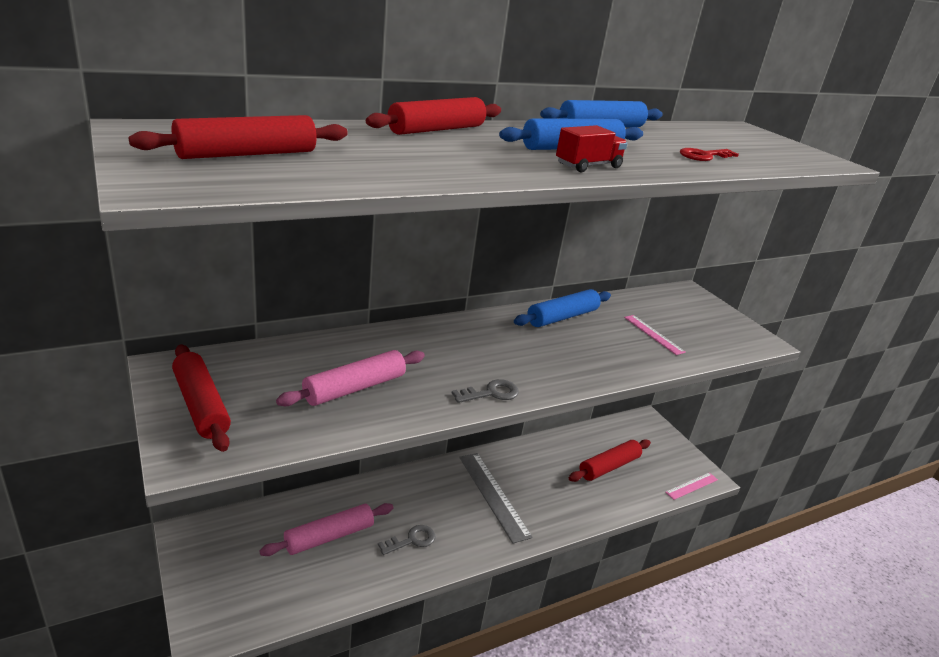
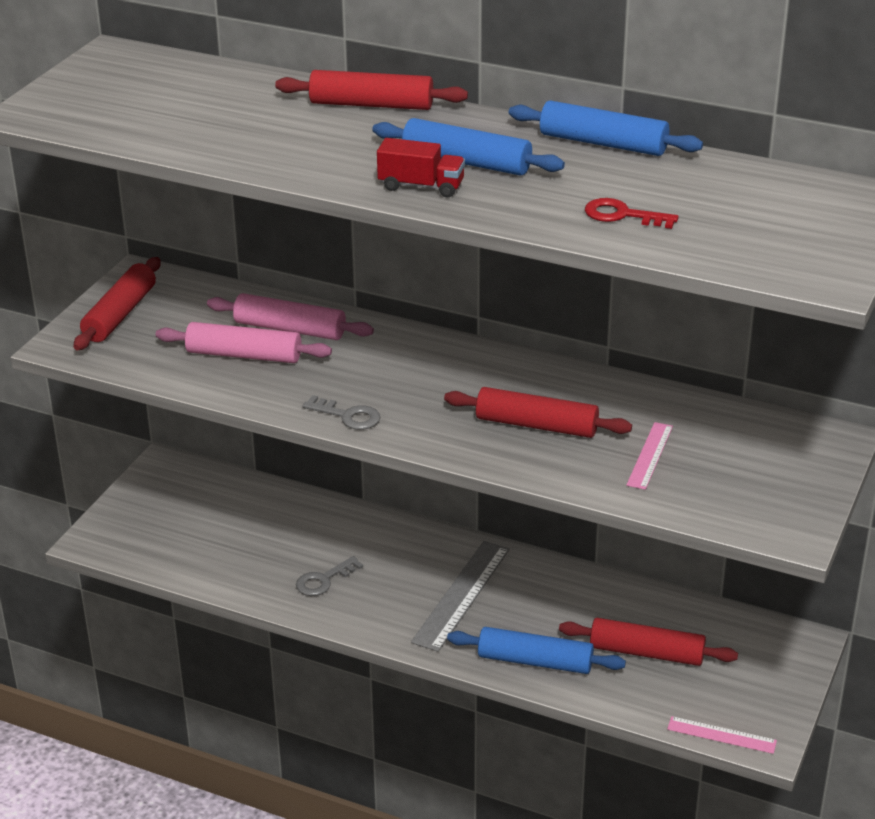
camera: 55 degrees right, 5 degrees up
red rolling pin [129,115,348,159] -> red rolling pin moved to [444,387,632,438]
pink rolling pin [259,503,393,556] -> pink rolling pin moved to [207,293,374,340]
grey key [378,525,435,555] -> grey key turned 120 degrees clockwise [296,556,363,596]
blue rolling pin [514,289,611,327] -> blue rolling pin moved to [447,627,626,674]

